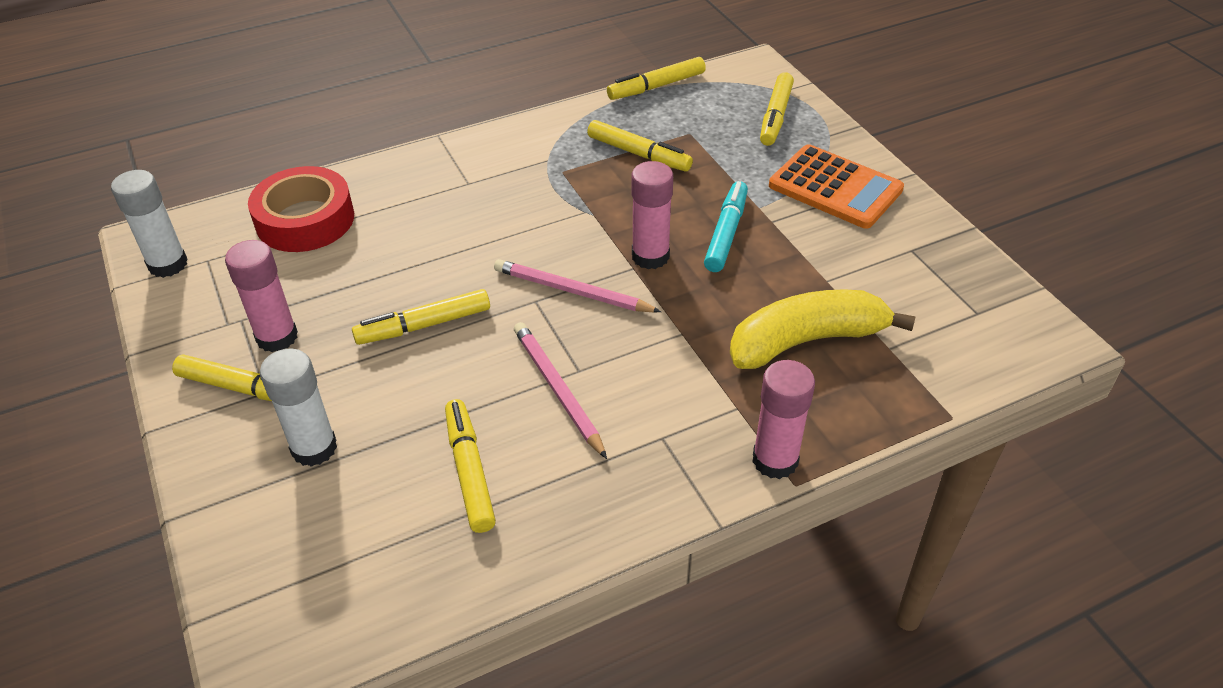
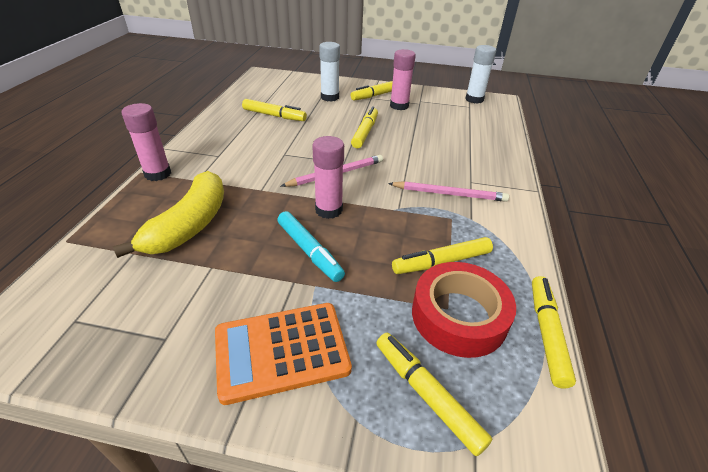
camera: 125 degrees right, 5 degrees down
red tape [248,166,354,252] -> red tape moved to [412,262,516,358]
pink pencil [514,322,607,459] -> pink pencil moved to [388,181,509,202]

